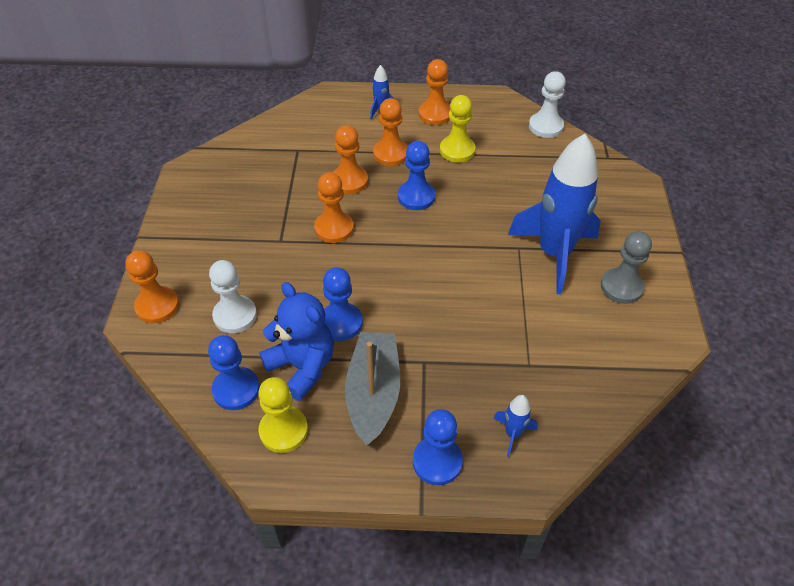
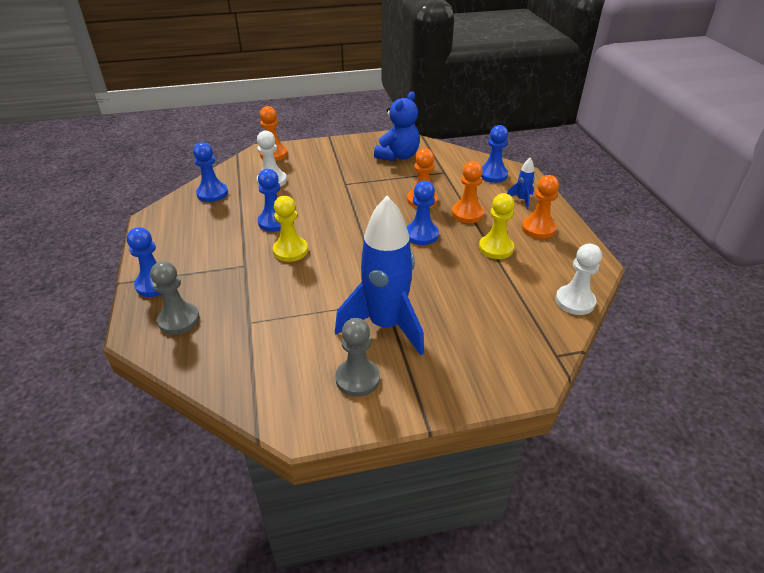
camera: 75 degrees right, 10 degrees down
yellow pawn [258,377,308,453] -> yellow pawn moved to [273,196,308,262]
blue teddy bear [259,282,334,401] -> blue teddy bear moved to [374,91,420,161]
orange pawn [314,172,354,243] -> none
grey boat [345,332,400,446] -> none
blue rocket [494,395,538,457] -> grey pawn [150,261,200,335]
none -> blue pawn [481,125,508,183]

